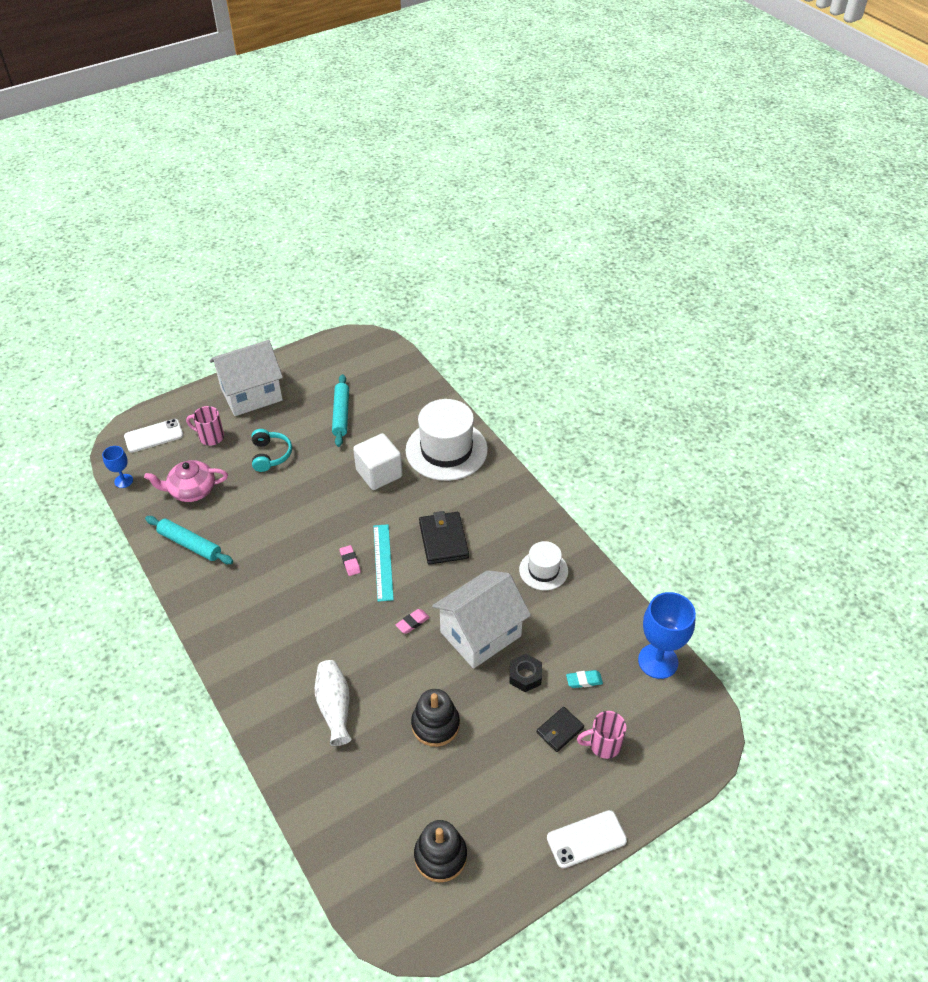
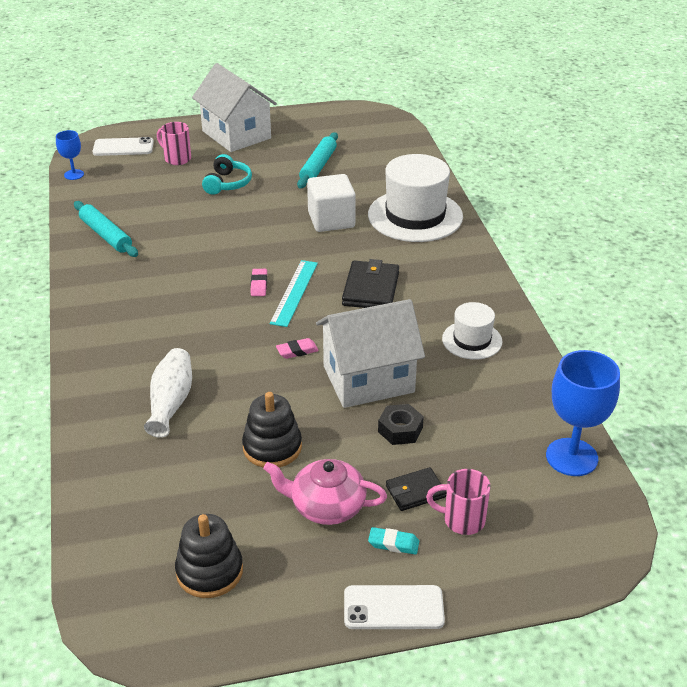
camera: 20 degrees right, 10 degrees down
pink teapot [144,460,228,502] -> pink teapot moved to [263,459,387,525]
white house [210,340,283,416] -> white house turned 60 degrees clockwise [192,63,277,152]
turquoise eraser [566,670,603,688] -> turquoise eraser moved to [368,527,419,554]

